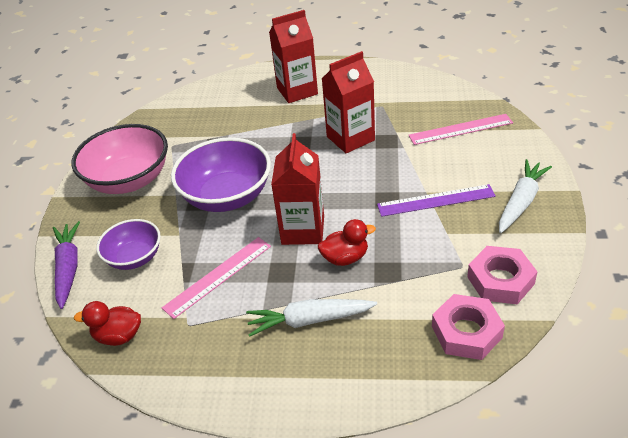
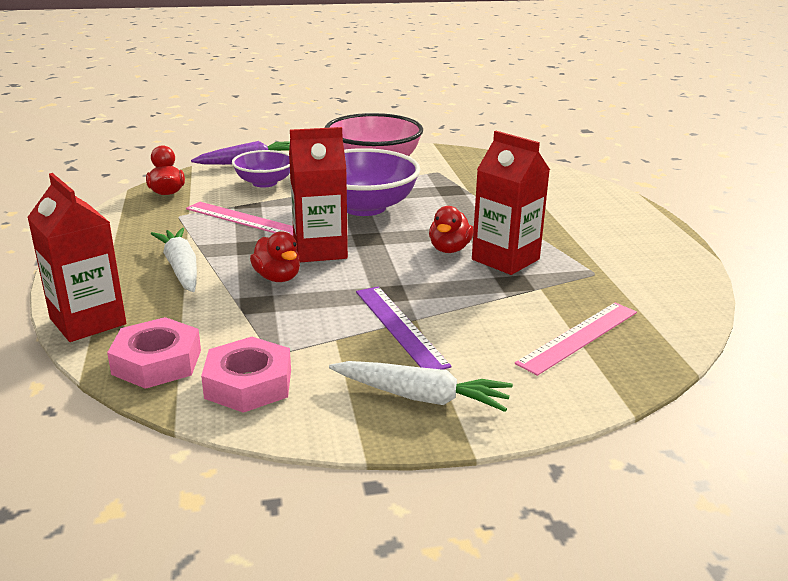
camera: 70 degrees right, 15 degrees down
red carton [269,10,318,103] -> red carton moved to [27,173,126,342]
pink ruler [408,114,513,145] -> pink ruler turned 75 degrees clockwise [515,302,637,376]
none -> red duck [429,206,474,253]

